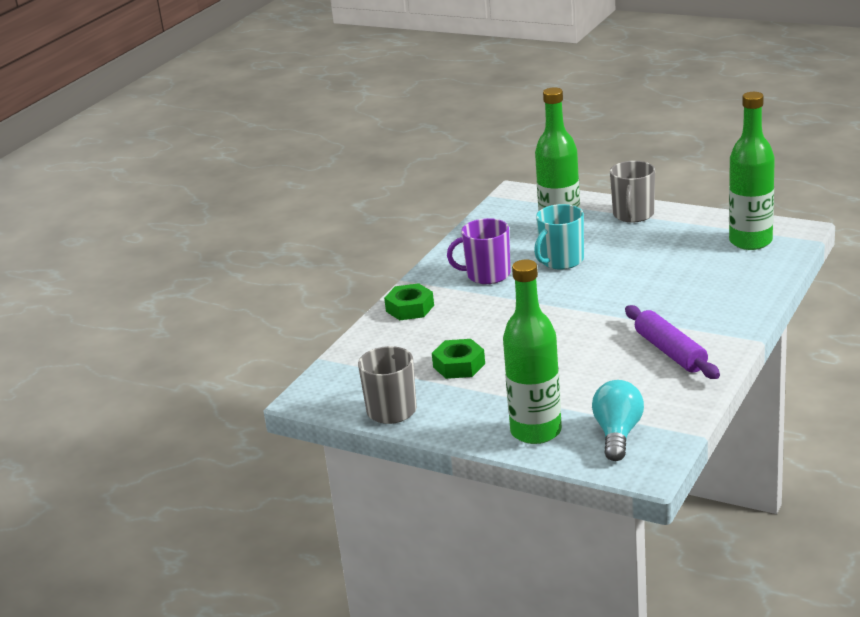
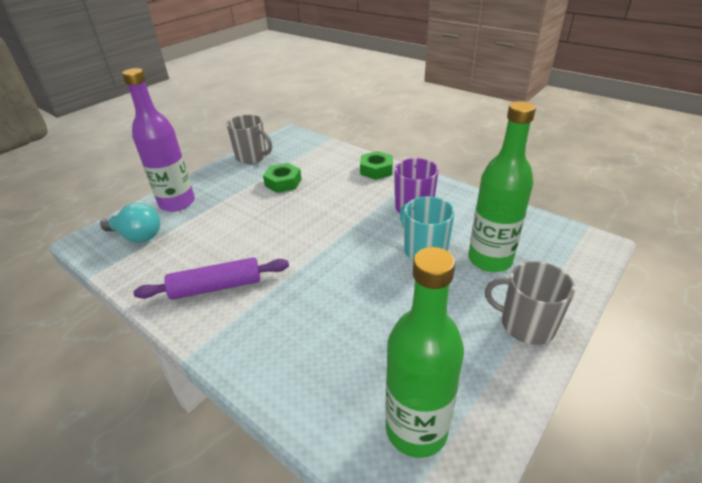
camera: 100 degrees right, 10 degrees up
green bottle [503,260,562,444] -> purple bottle [122,68,195,212]

